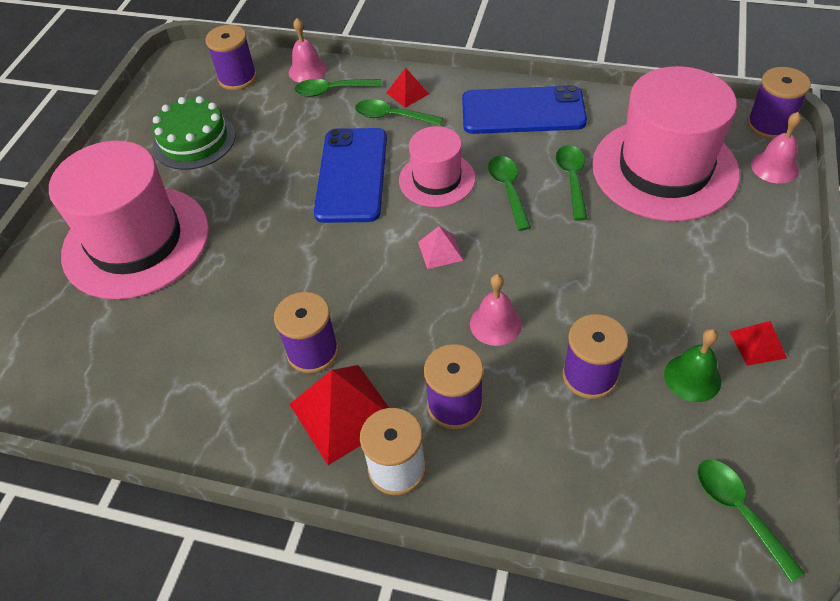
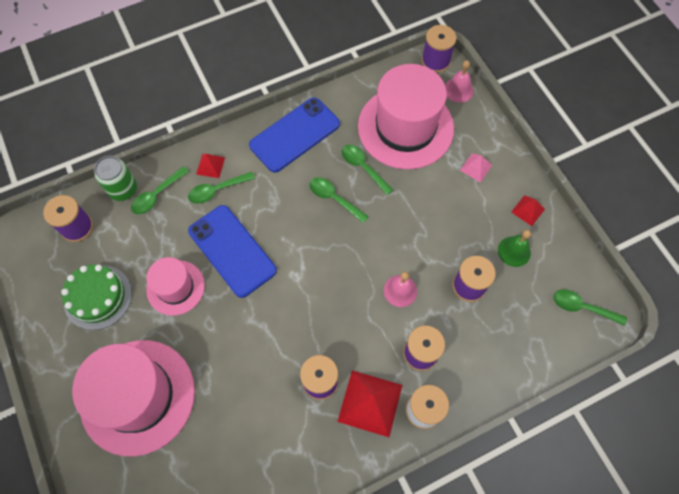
camera: 45 degrees left, 15 degrees up
pink bell [289,18,327,83] -> green can [94,156,137,201]
pink hat [399,126,475,207] -> pink hat moved to [146,257,205,316]
pink pyramid [418,226,463,269] -> pink pyramid moved to [460,153,492,183]

